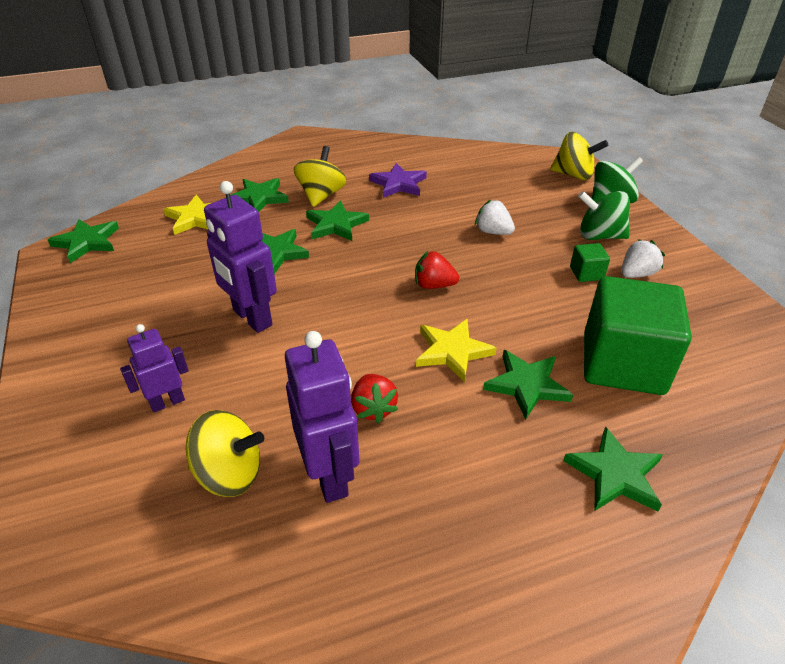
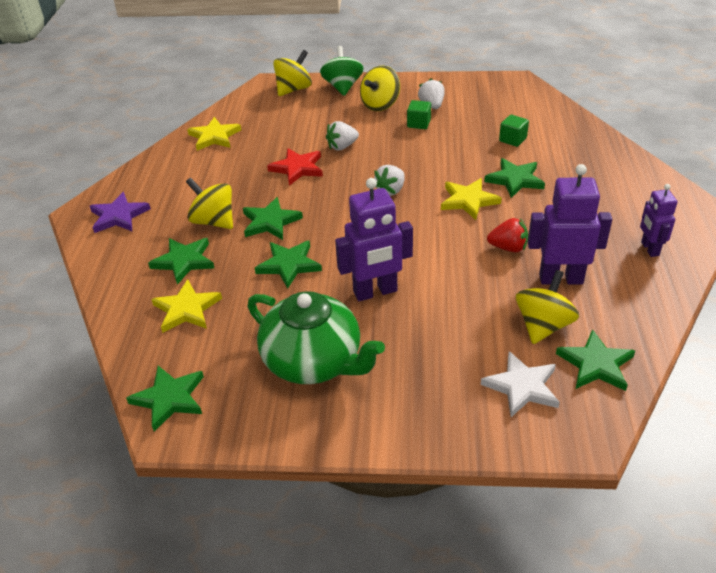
camera: 65 degrees left, 0 degrees up
purple robot [120,324,188,413] -> purple robot moved to [640,184,677,257]
purple star [369,163,427,198] -> purple star moved to [90,192,151,233]
red strawberry [415,251,459,289] -> white strawberry [374,165,405,196]
green star [563,426,663,511] -> green star moved to [556,329,635,391]
green spinning top [578,191,630,240] -> yellow spinning top [360,66,400,111]
green cube [584,276,692,395] -> green cube [499,115,529,147], size x0.41
none -> yellow star [187,117,241,151]
none -> green teapot [248,291,385,384]
none -> red star [267,148,323,186]
none -> white star [481,351,560,417]

